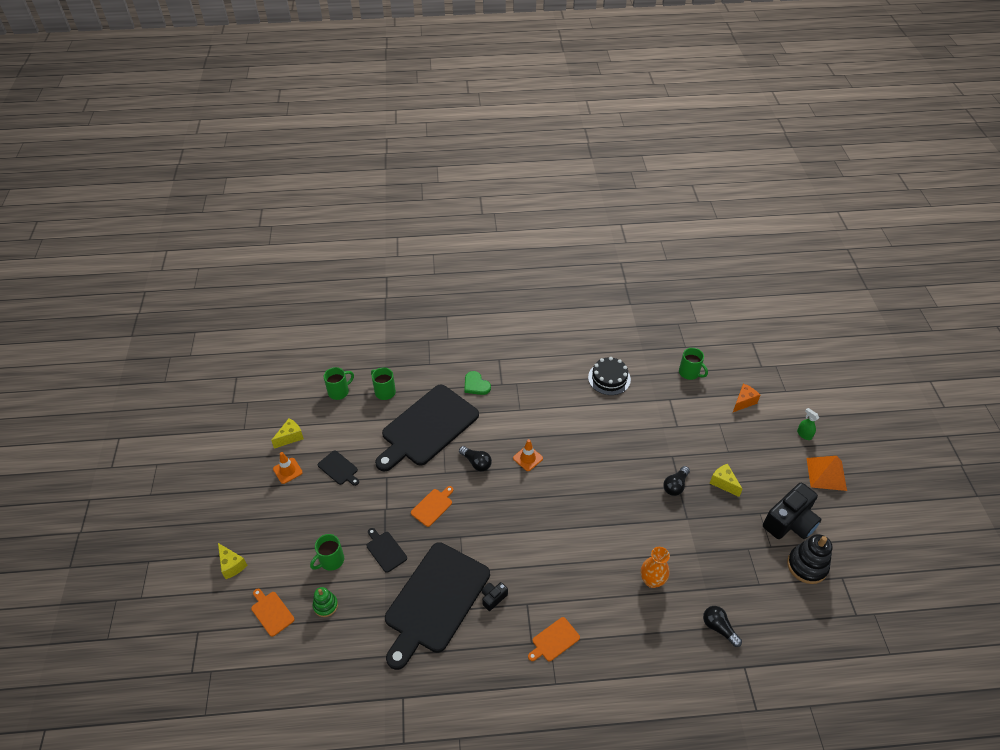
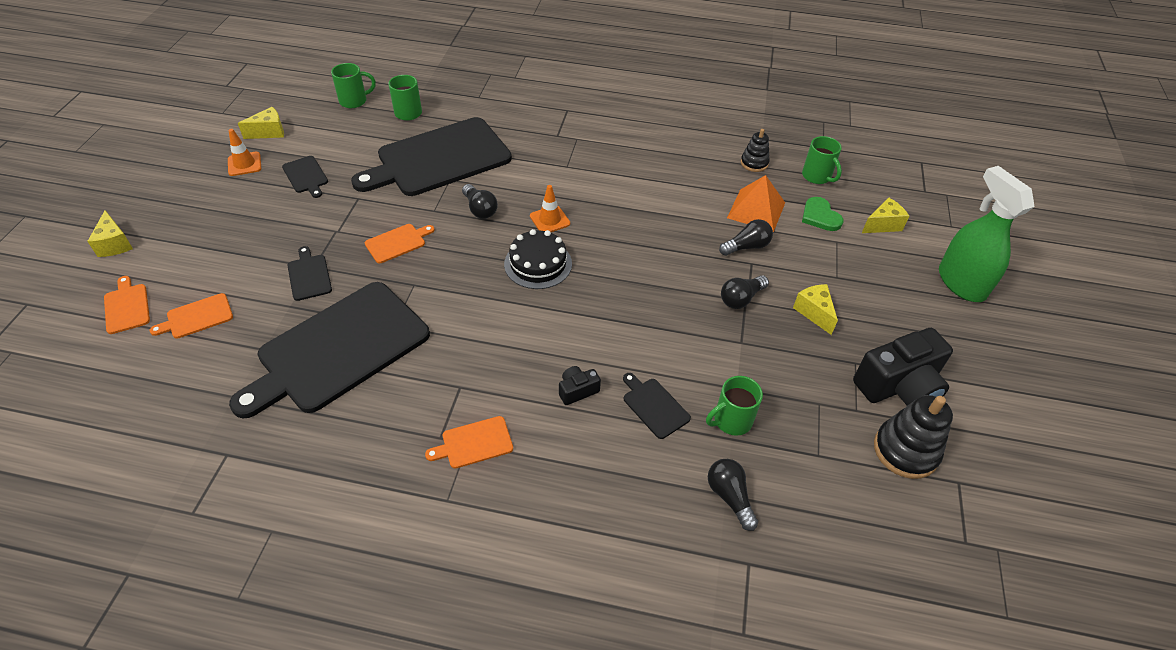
camera: 15 degrees right, 0 degrees up
green mug [310,534,344,571] -> green mug moved to [706,376,763,436]
green stacking toy [313,587,338,617] -> orange cutting board [150,293,233,339]
green heart [464,371,491,395] -> green heart moved to [802,197,843,231]
black camera [481,582,508,611] -> black camera moved to [559,366,601,405]
black cake [588,357,631,395] -> black cake moved to [504,229,572,289]
orange vase [641,547,670,588] -> black cutting board [623,373,691,439]
orange cheese [733,383,760,412] -> yellow cheese [862,197,909,233]
green spray bottle [797,408,819,440] -> green spray bottle [939,166,1035,302], size x2.34
orange pyramid [806,456,847,491] -> orange pyramid moved to [727,175,785,232]
none -> black light bulb [719,219,773,256]
none -> black stacking toy [741,129,770,172]

